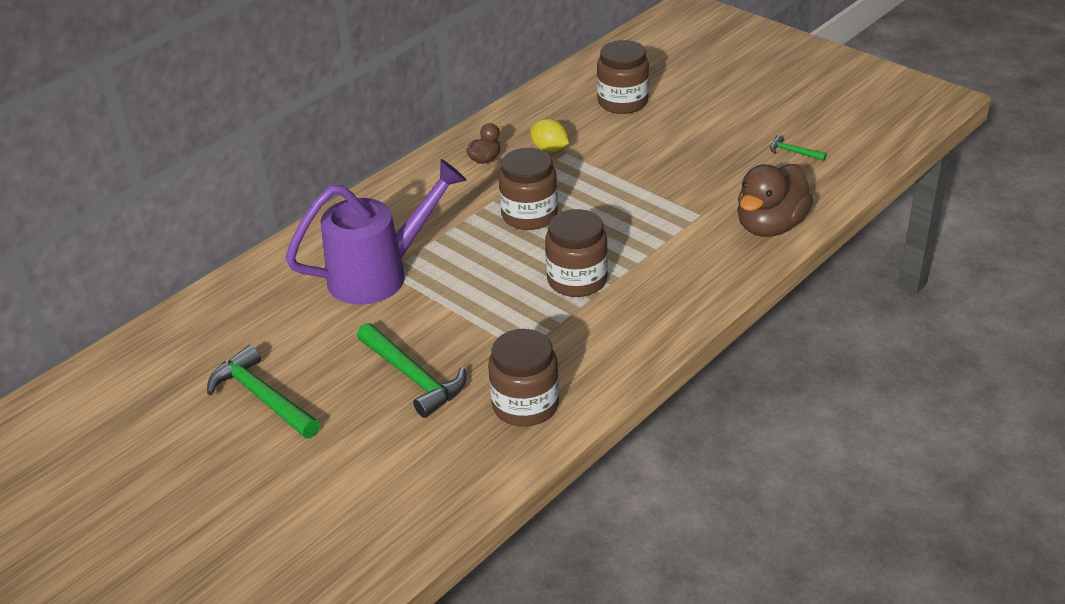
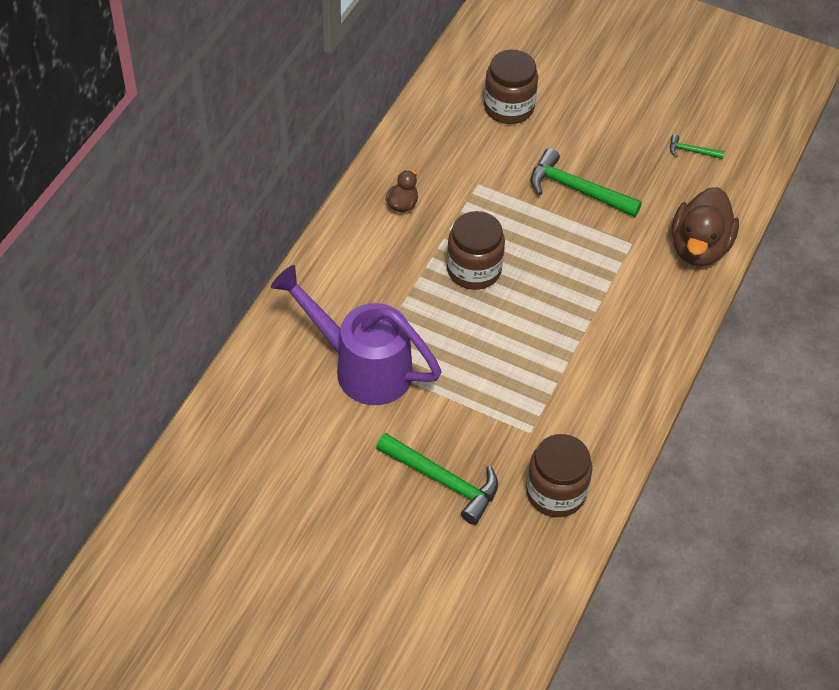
camera: 20 degrees left, 15 degrees up
green hammer [207,345,320,438] -> green hammer moved to [531,148,642,217]
purple watering can [285,159,467,305] -> purple watering can turned 105 degrees counterclockwise [271,265,441,405]
yellow lemon [530,118,569,152] -> none
brown jar [545,209,608,297] -> none

